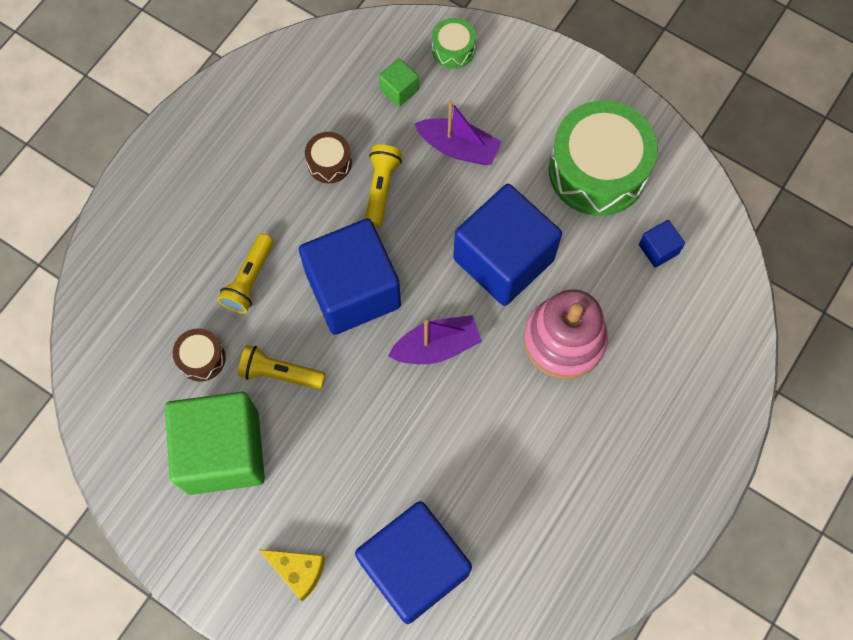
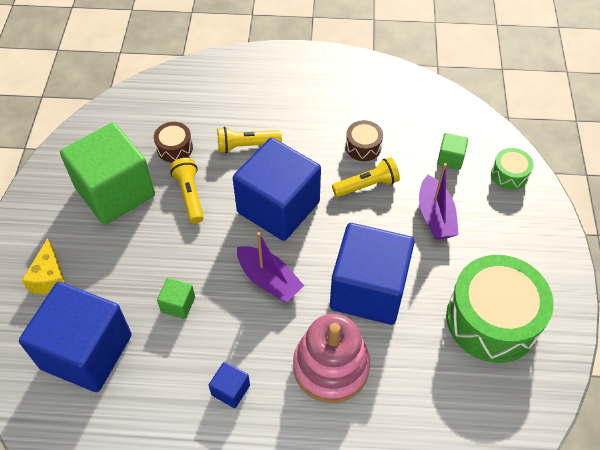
camera: 60 degrees right, 15 degrees down
blue cube [639,220,685,267] -> blue cube moved to [209,362,250,408]
none -> green cube [157,278,195,319]

